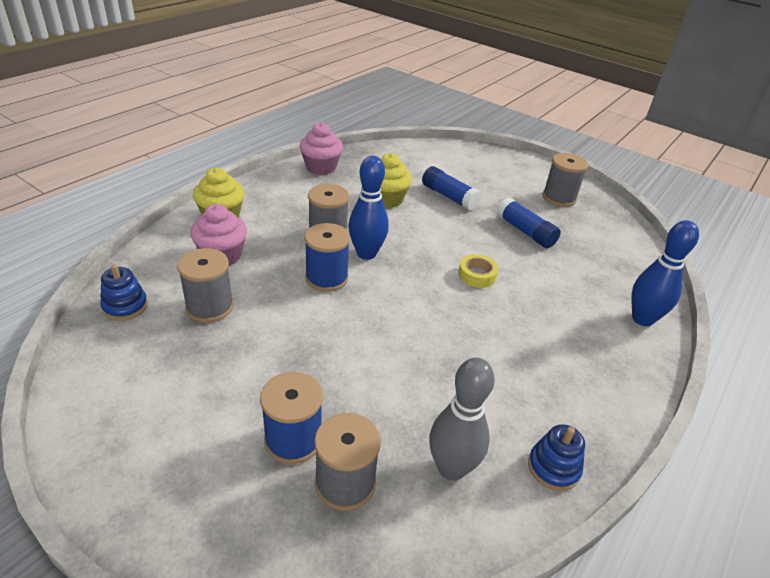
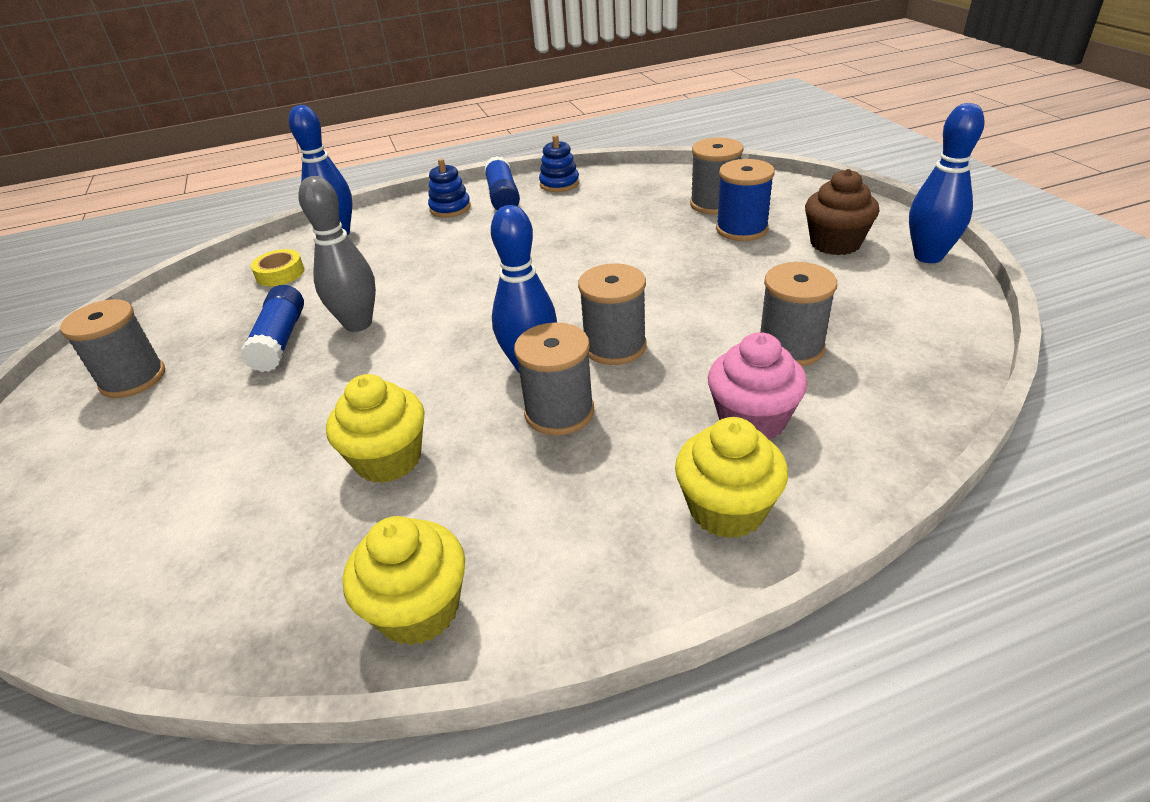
camera: 140 degrees left, 0 degrees up
blue stacking toy [100,264,148,321] -> blue stacking toy moved to [428,159,471,218]
pink cupcake [299,123,343,175] -> yellow cupcake [343,516,465,645]
blue spool [304,223,350,292] -> grey spool [578,263,647,365]
blue glue stick [422,166,482,210] -> blue glue stick moved to [484,156,520,210]
grey bowling pin [429,357,495,481] -> grey bowling pin moved to [298,176,376,332]
yellow tape [458,254,499,288] -> yellow tape moved to [251,249,305,286]
none -> brown cupcake [805,169,879,255]
none -> blue bowling pin [909,103,985,263]

